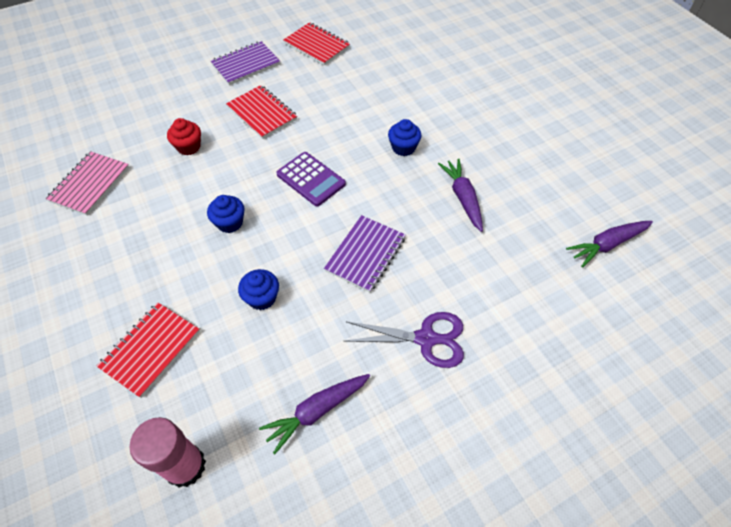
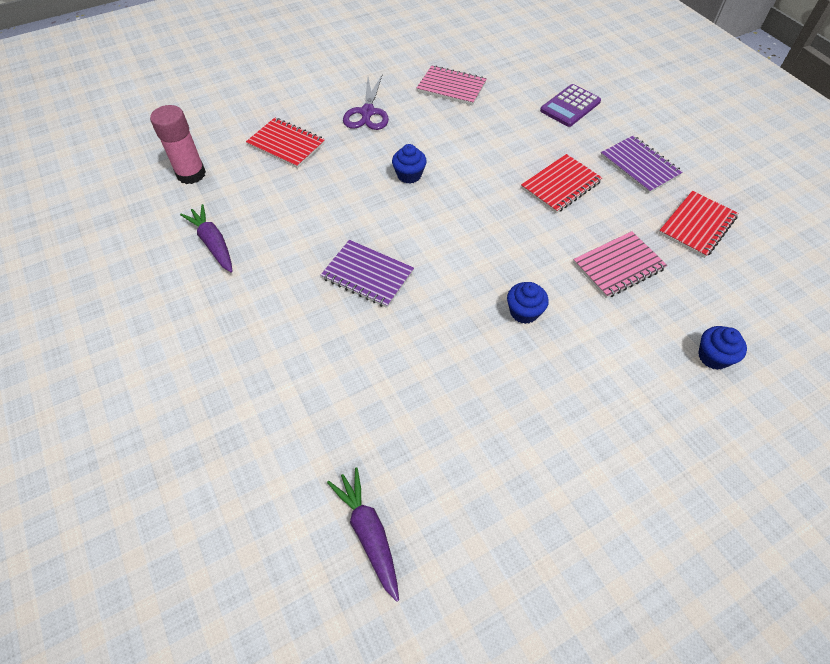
camera: 90 degrees right, 0 degrees up
red cupcake [167,118,201,155] -> none
blue cupcake [238,269,279,310] -> blue cupcake moved to [698,326,747,370]
purple calculator [276,152,346,207] -> purple calculator moved to [540,84,601,127]
purple scissors [345,312,464,368] -> purple scissors moved to [343,75,389,130]
purple carrot [438,158,483,232] -> none
none -> pink notebook [573,231,667,298]

